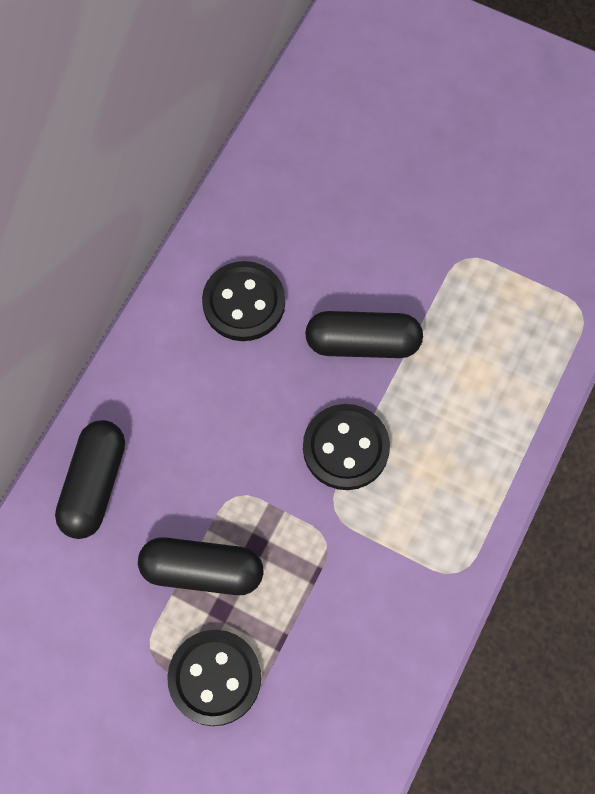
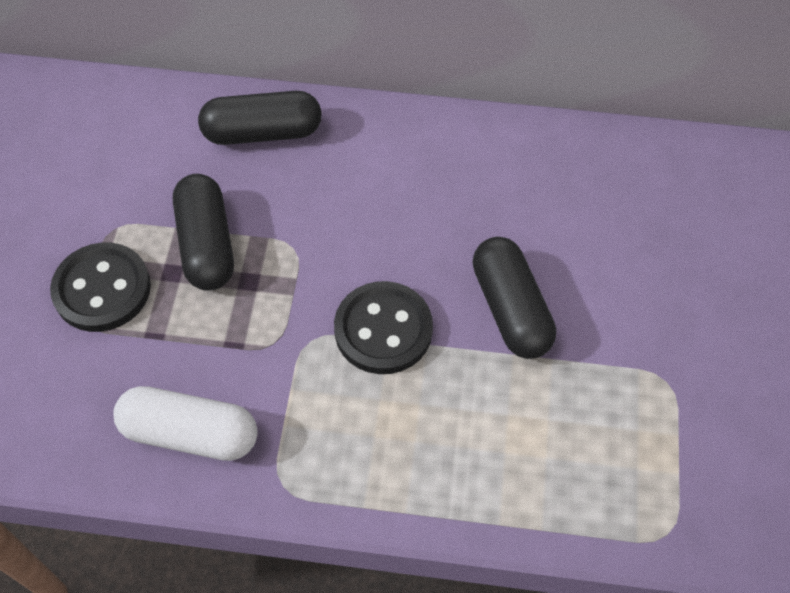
camera: 70 degrees right, 10 degrees down
black button [202,261,285,341] -> none
none -> white capsule [113,386,258,461]

